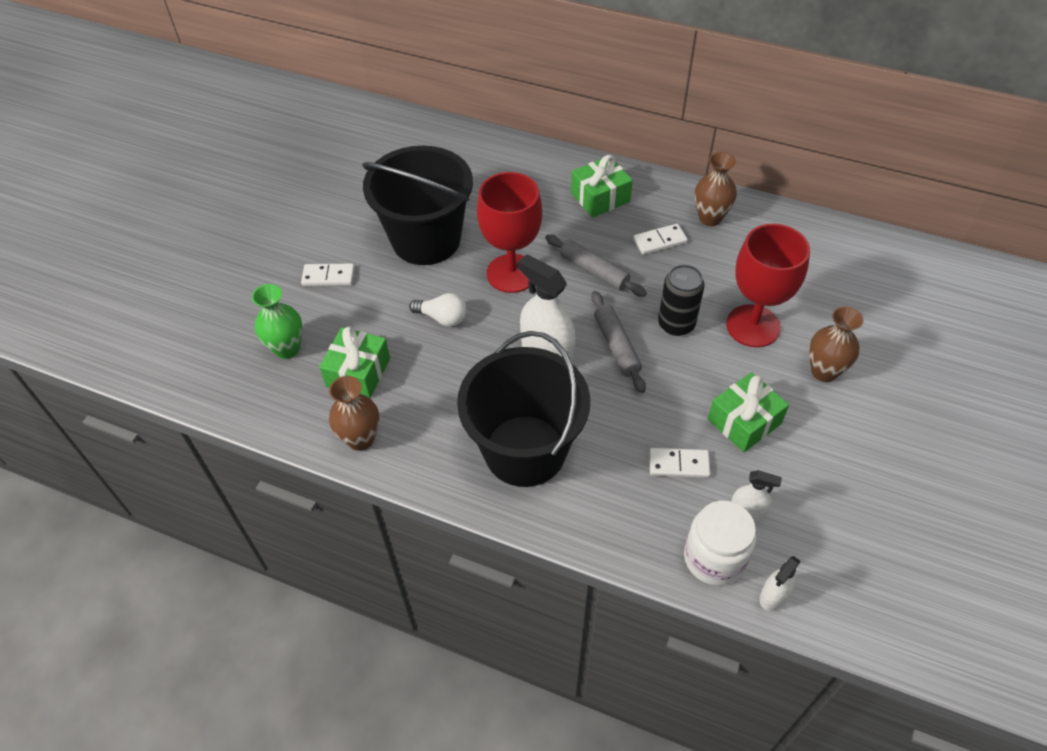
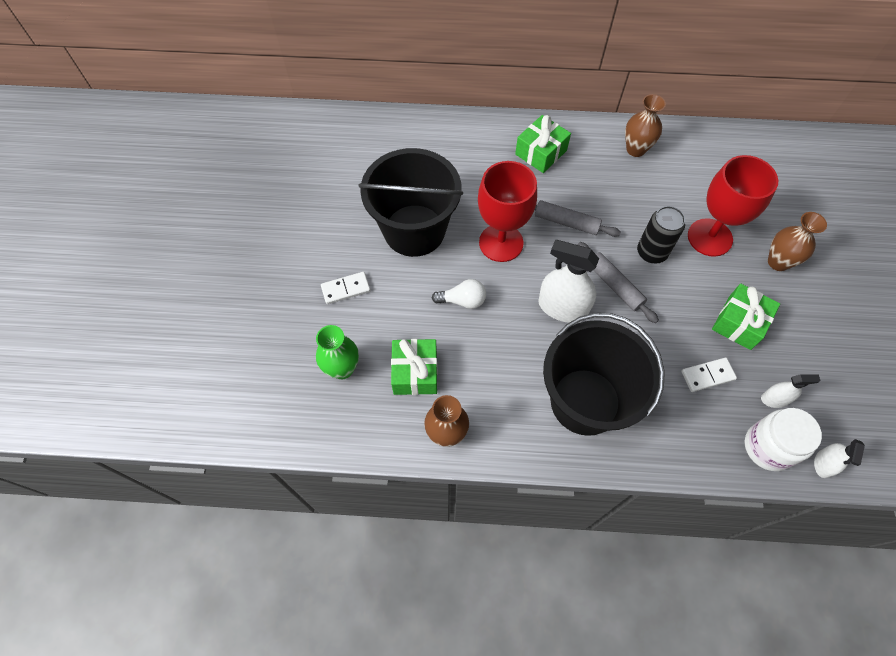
camera: 20 degrees left, 10 degrees up
white domino [633,224,688,255] -> none

